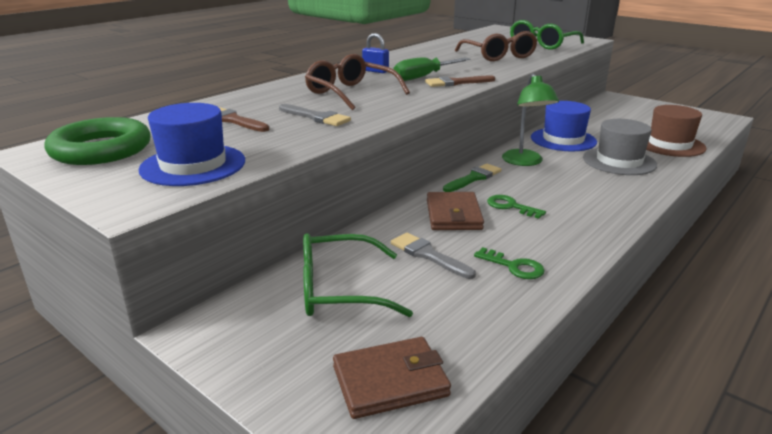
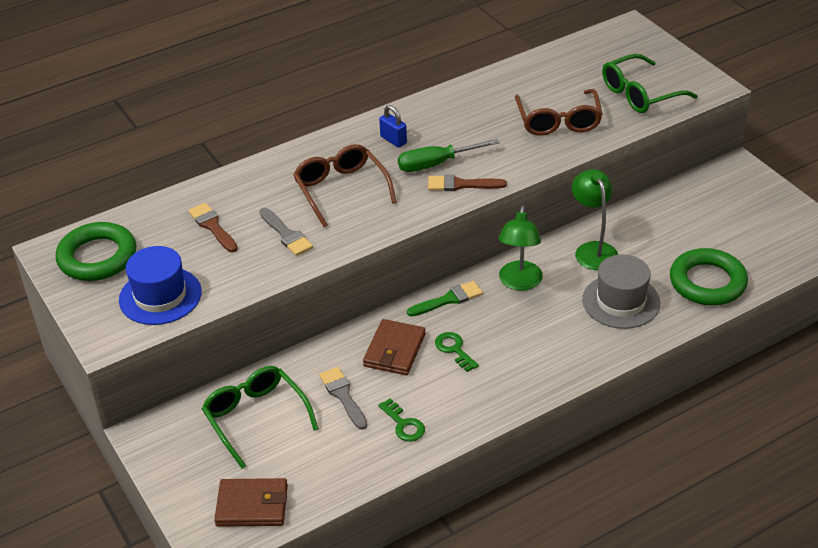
camera: 20 degrees right, 15 degrees up
green glasses [303,233,413,317] -> green glasses turned 45 degrees clockwise [202,366,319,469]
blue hat [531,101,597,151] -> green lamp [572,169,618,270]
brown hat [646,105,707,157] -> green ring [670,248,748,306]

